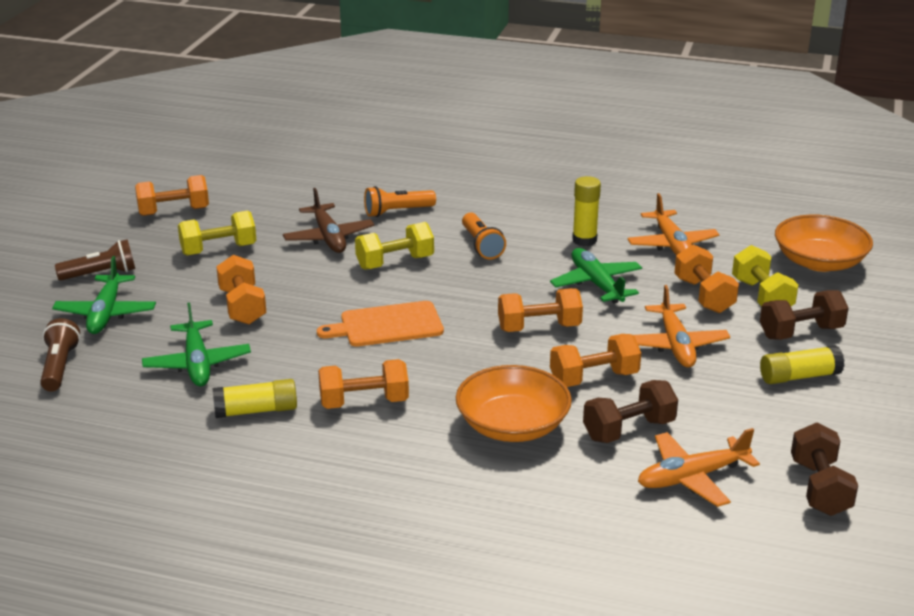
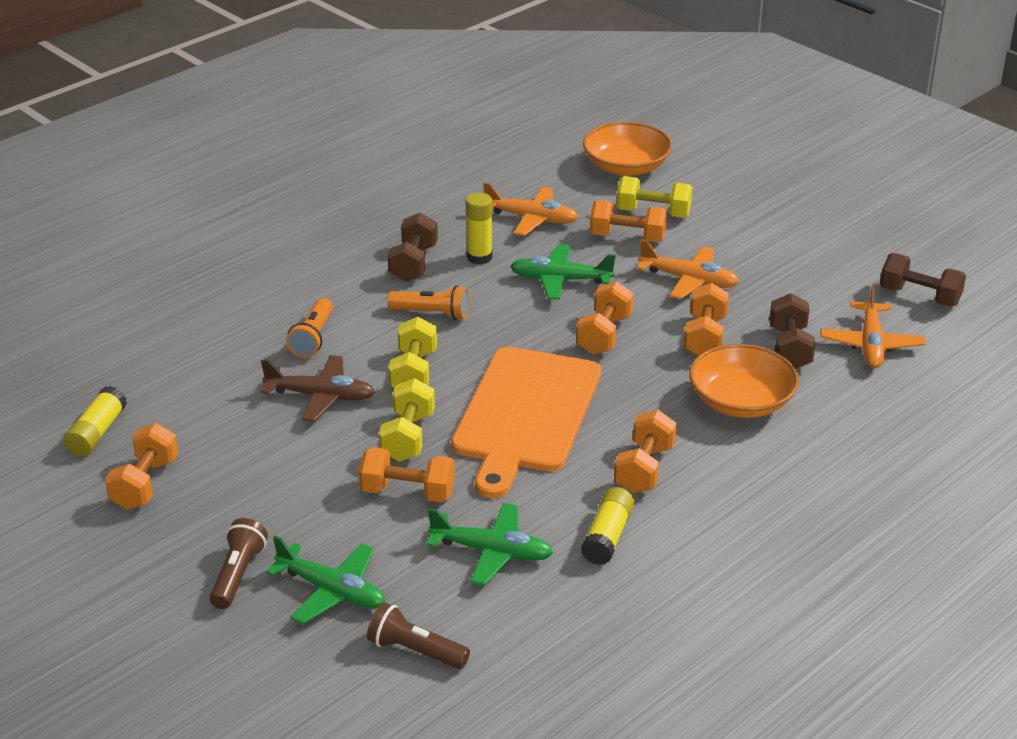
camera: 60 degrees left, 5 degrees up
yellow dumbbell [178,210,256,256] -> yellow dumbbell moved to [379,378,435,462]
orange cutting board [317,301,444,347] -> orange cutting board [451,347,601,498], size x1.74
brown dumbbell [760,290,849,340] -> brown dumbbell moved to [388,212,438,282]
yellow glue stick [760,345,845,384] -> yellow glue stick moved to [64,386,127,456]

